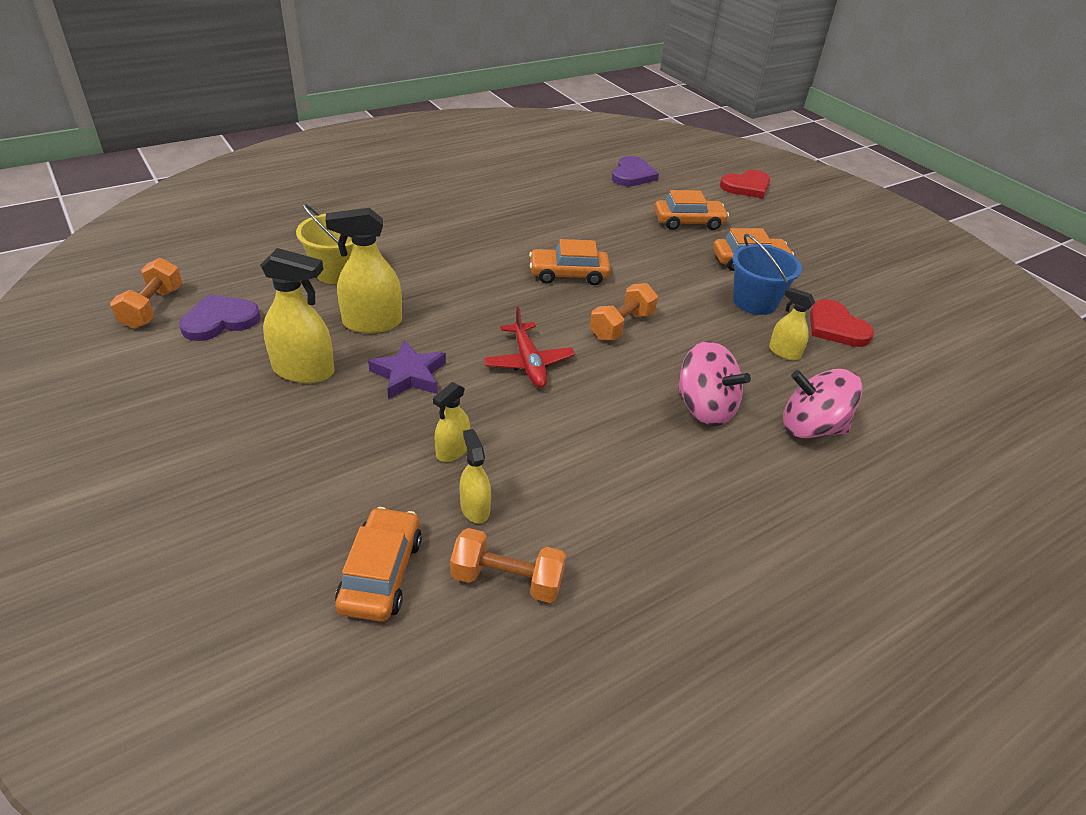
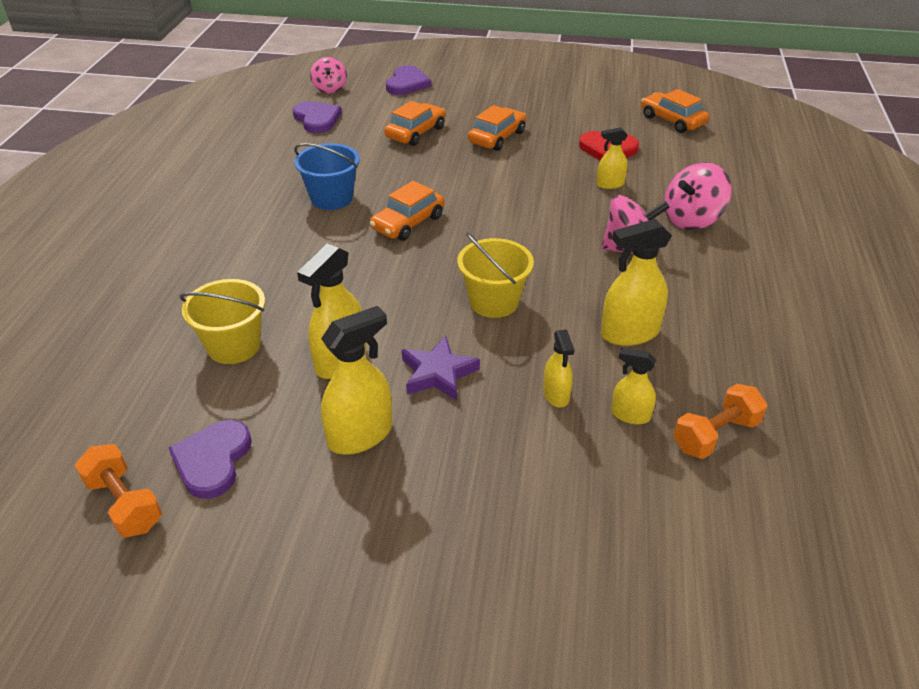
camera: 45 degrees left, 0 degrees up
orange car [335,507,422,622] -> orange car moved to [641,89,709,133]
red plane [484,307,575,388] -> yellow bucket [457,232,534,318]
orange dumbbell [590,283,658,340] -> none
red heart [720,170,770,199] -> purple heart [386,66,431,95]
blue bucket [732,234,802,315] -> blue bucket moved to [294,143,360,210]
none -> pink spinning top [310,57,347,93]
none -> yellow spray bottle [601,219,672,346]

